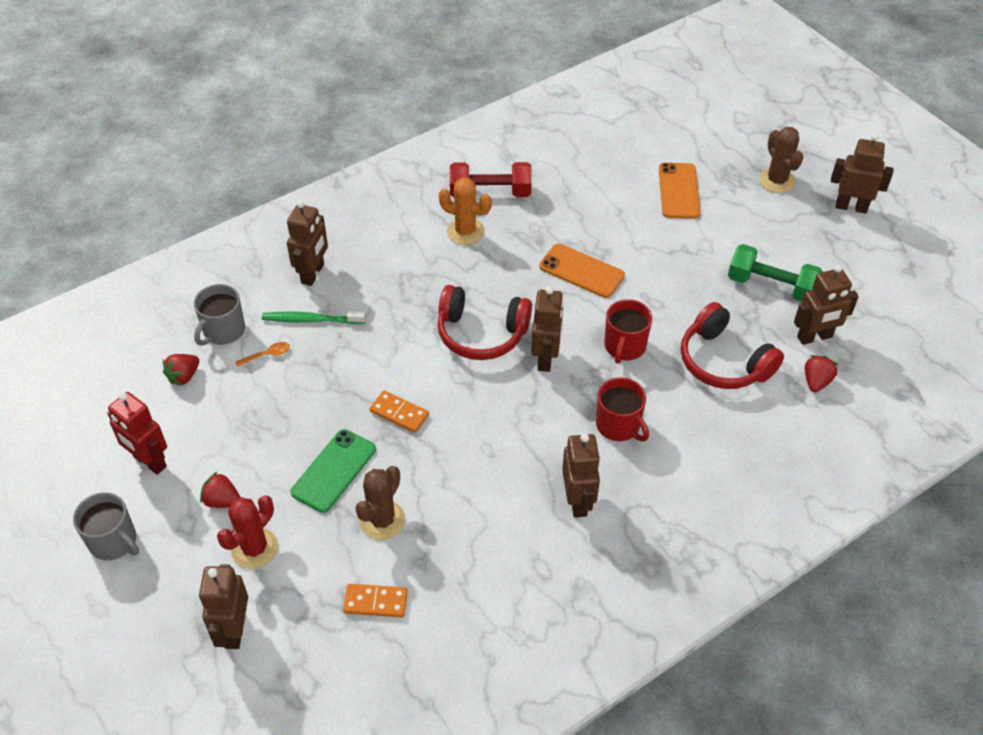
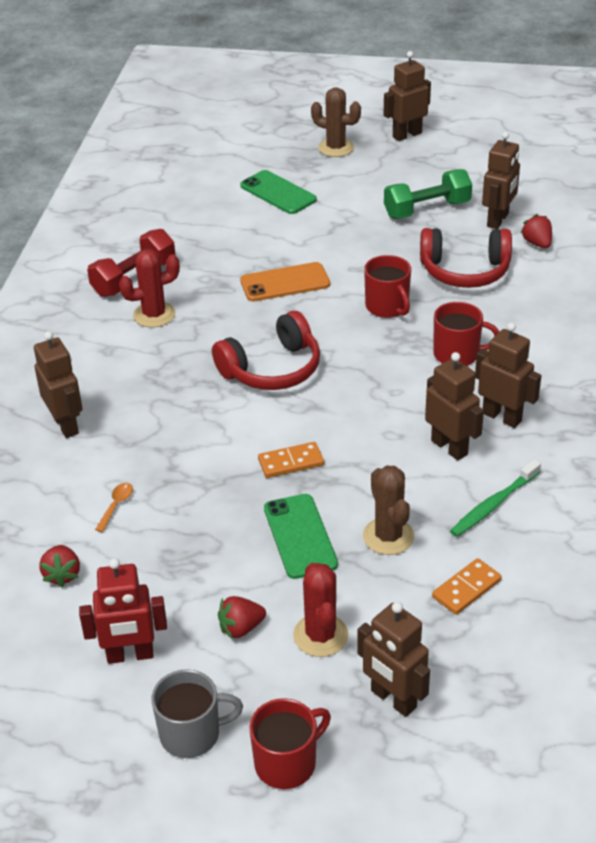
camera: 45 degrees left, 10 degrees down
grey mug [194,284,245,346] -> none
green toothbrush [262,311,366,324] -> green toothbrush moved to [450,459,541,537]
orange cactus [439,178,492,245] -> red cactus [119,249,180,327]
brown robot [531,286,564,372] -> brown robot moved to [425,352,484,460]
orange phone [659,163,701,219] -> green phone [240,170,317,214]
none -> red mug [249,698,331,789]

